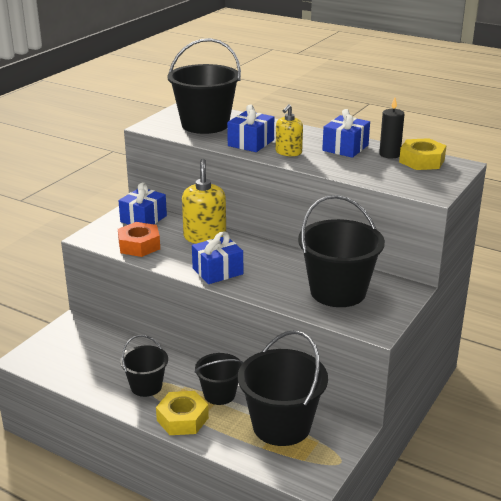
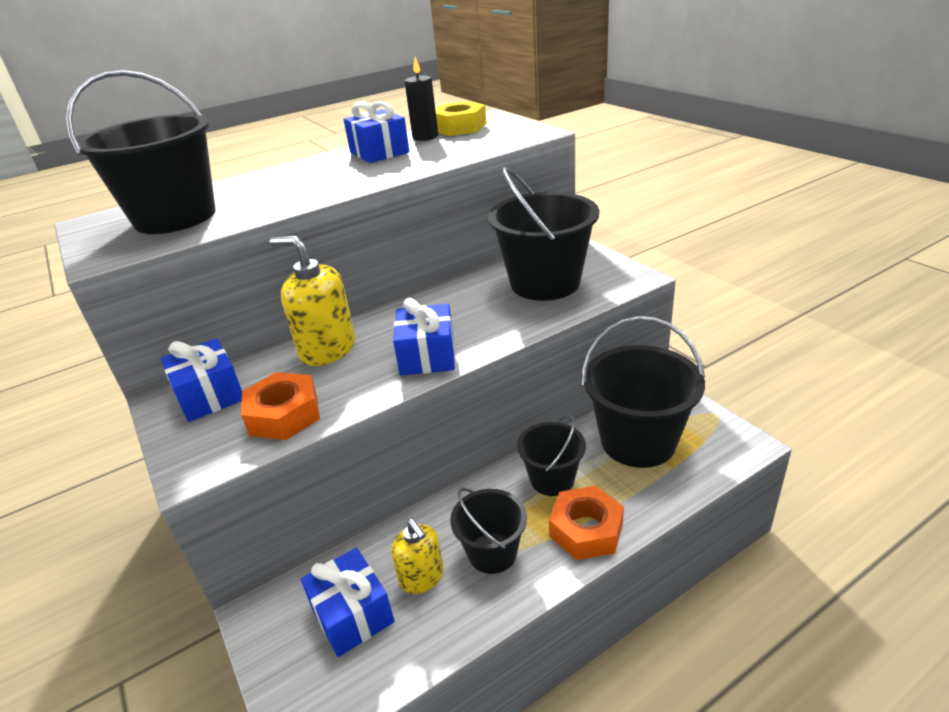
camera: 60 degrees left, 5 degrees up
yellow nut [156,391,209,435] -> orange nut [549,486,624,560]
blue gift [227,104,274,152] -> blue gift moved to [301,548,394,657]
yellow soap dispenser [275,104,303,156] -> yellow soap dispenser moved to [391,519,444,594]

